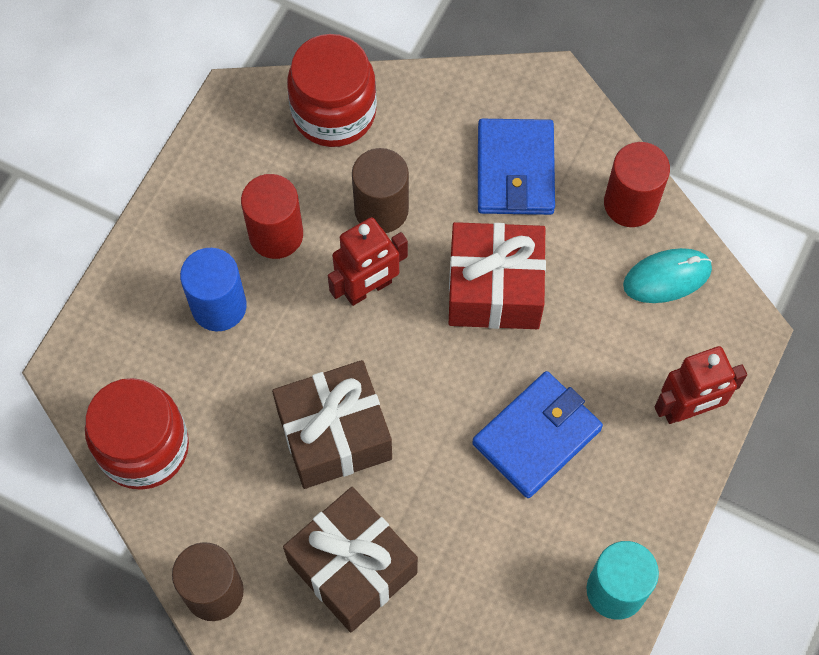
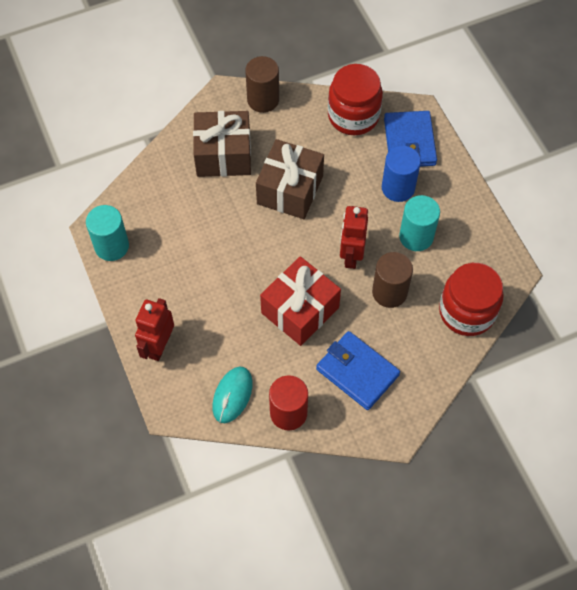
camera: 130 degrees right, 5 degrees down
red cylinder [241,174,303,259] -> turquoise cylinder [399,195,440,251]
blue wallet [472,371,603,498] -> blue wallet moved to [384,111,437,167]

